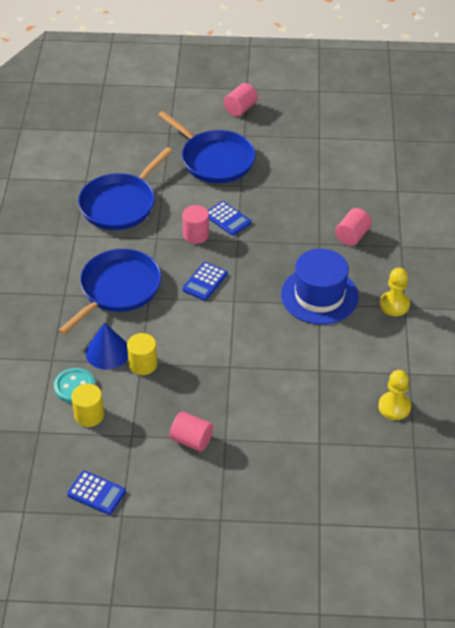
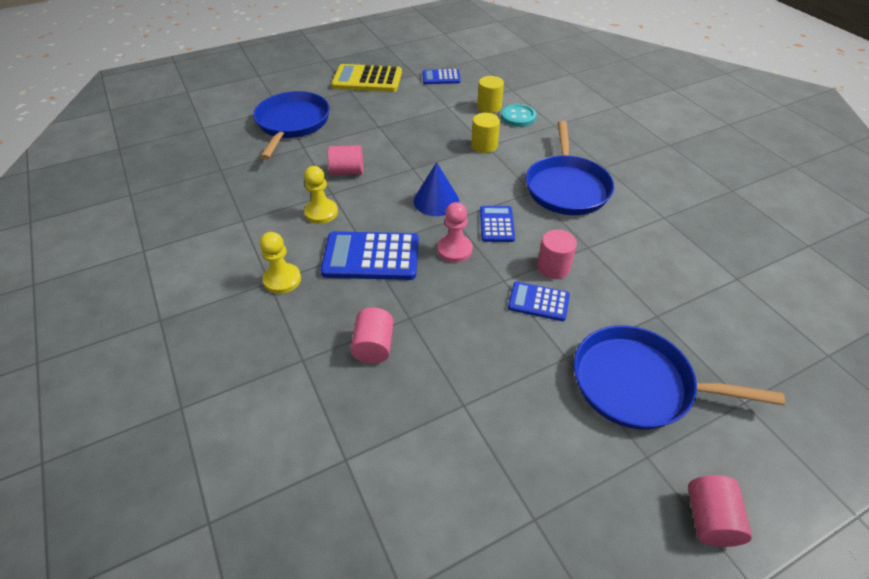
camera: 150 degrees right, 0 degrees up
blue pan [78,147,173,230] -> blue pan moved to [253,91,330,160]
blue cone [86,322,128,370] -> blue cone moved to [413,162,459,216]
pink cylinder [170,411,213,452] -> pink cylinder moved to [328,145,363,175]
blue hat [281,249,359,324] -> blue calculator [320,231,419,280]
yellow pawn [378,370,411,420] -> yellow pawn moved to [304,166,338,224]
none -> yellow calculator [331,64,402,92]
none -> pink pawn [437,202,473,263]

